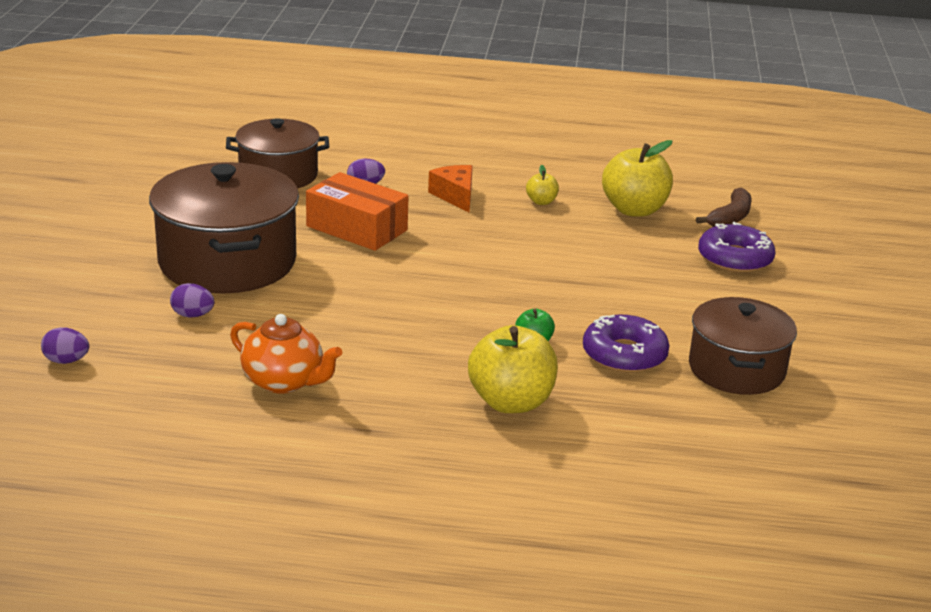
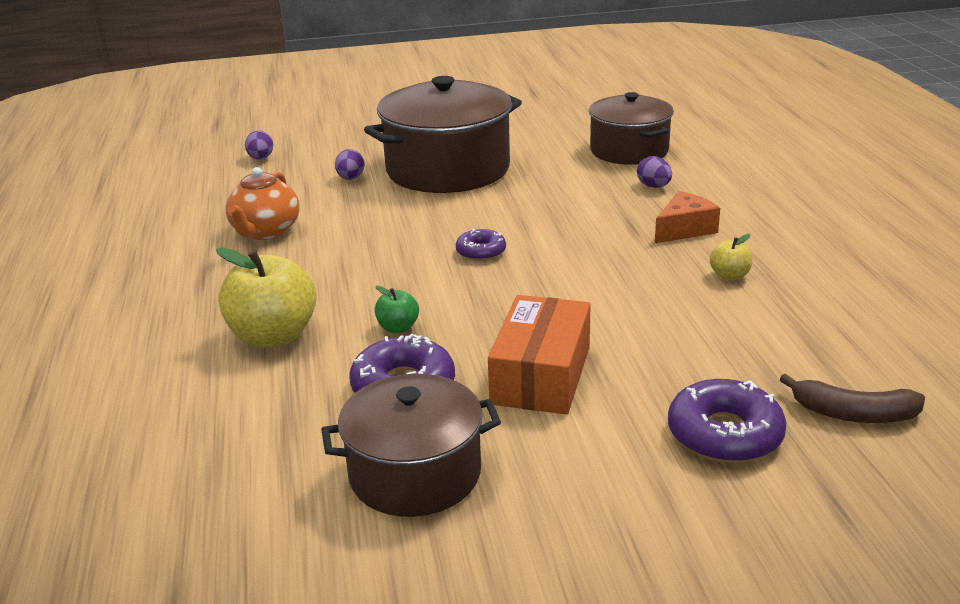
camera: 75 degrees right, 0 degrees up
orange box [306,172,409,251] -> orange box moved to [488,295,591,415]
yellow apple [602,140,673,217] -> none
none -> purple donut [456,229,506,261]

